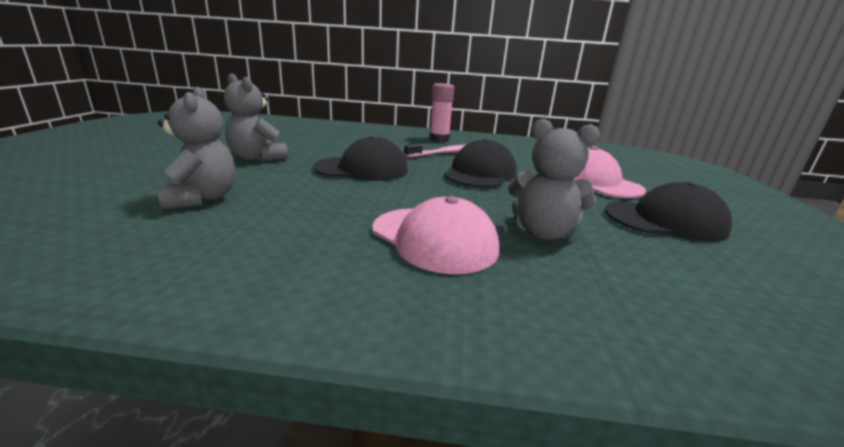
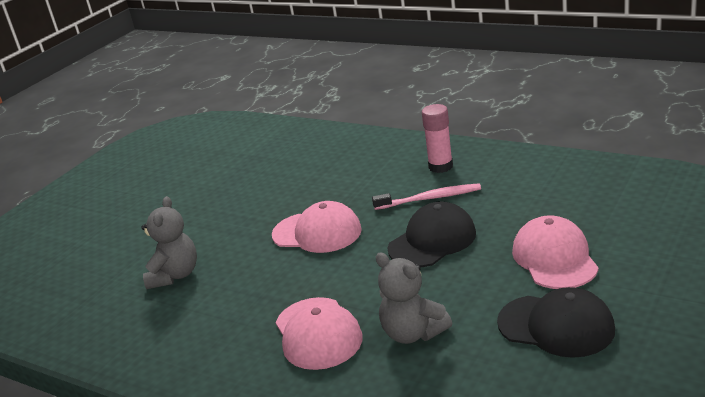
camera: 30 degrees right, 5 degrees up
grey teddy bear [224,73,288,161] -> none
black cap [314,135,408,181] -> pink cap [272,201,362,253]

